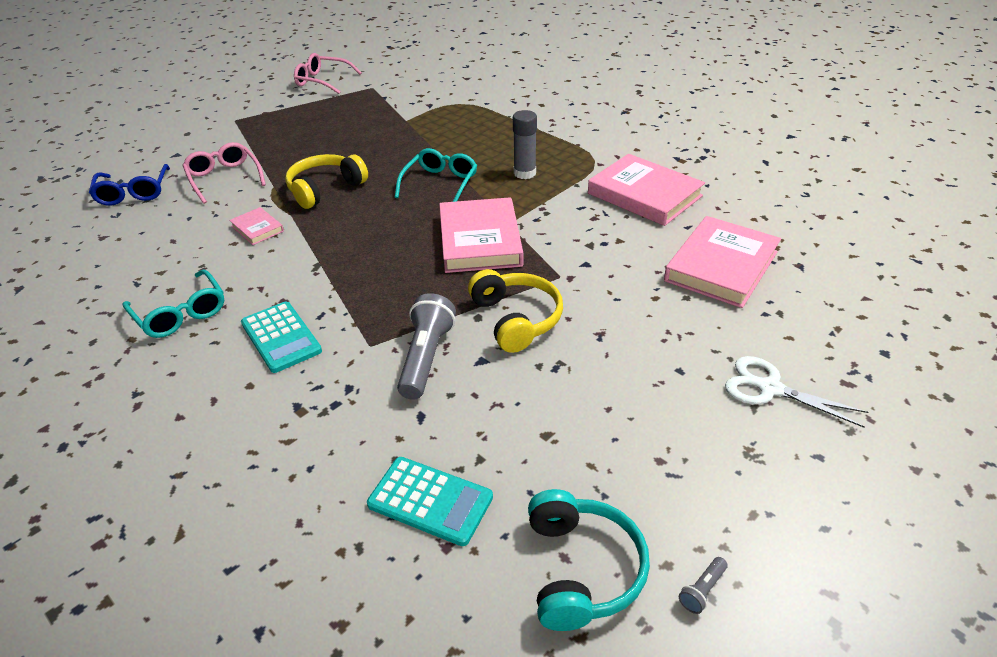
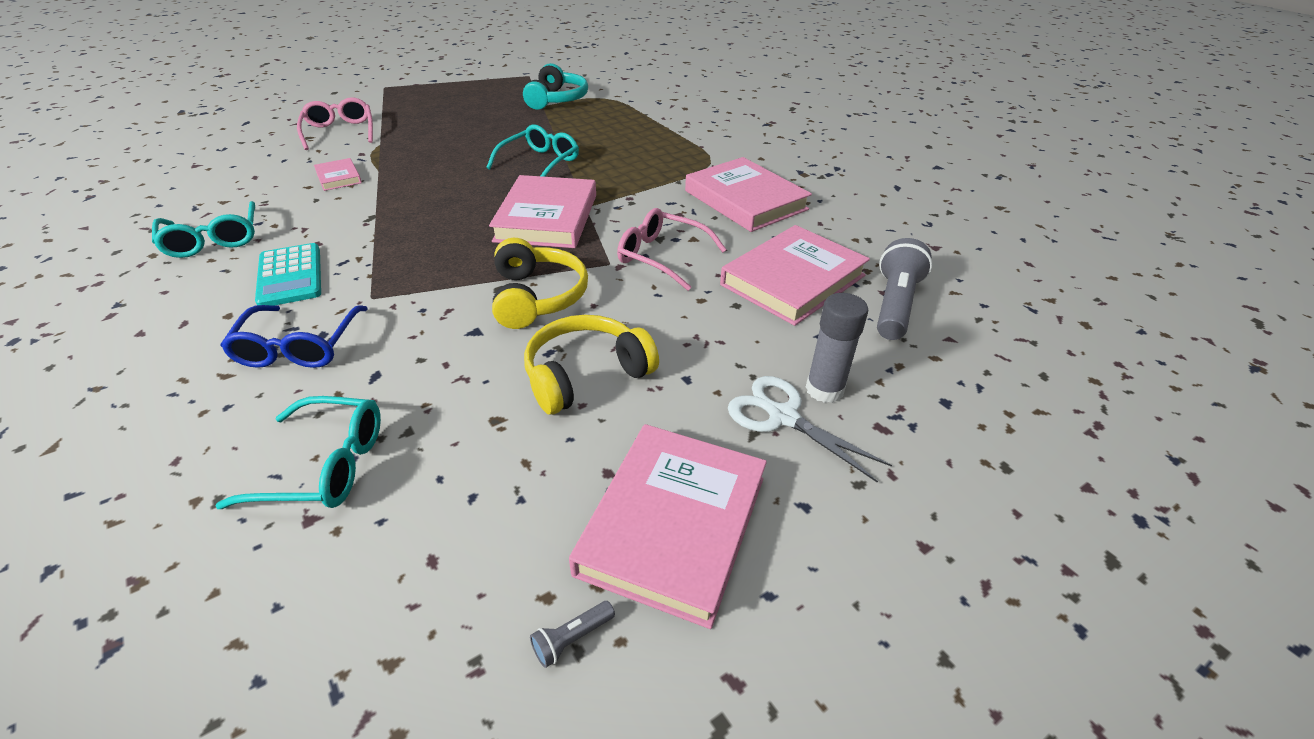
camera: 10 degrees right, 0 degrees up
blue glasses [89,164,170,206] -> blue glasses moved to [220,305,368,368]
yellow headphones [285,154,368,209] -> yellow headphones moved to [524,315,659,415]
pink glasses [294,53,362,94] -> pink glasses moved to [617,208,727,291]
turquoise calculator [367,457,493,546] -> turquoise glasses [215,396,381,509]
grey flashlight [397,293,456,400] -> grey flashlight moved to [877,238,933,340]
grey glue stick [513,110,537,179] -> grey glue stick moved to [806,293,868,403]
turquoise headphones [528,489,650,631] -> turquoise headphones moved to [523,63,588,110]
none -> pink book [569,424,767,629]

